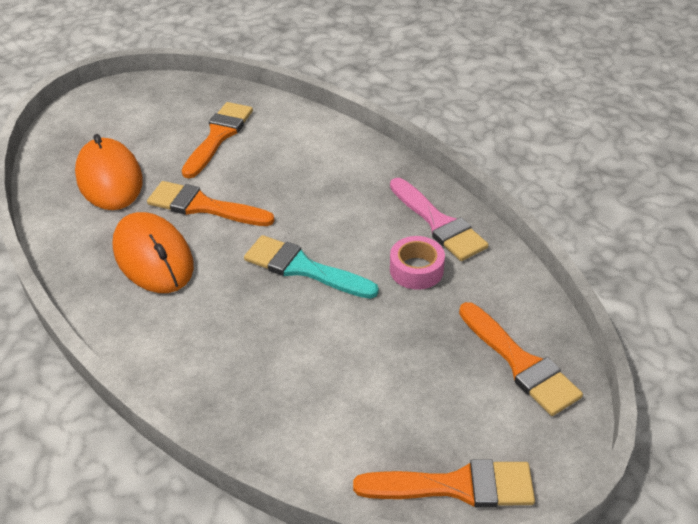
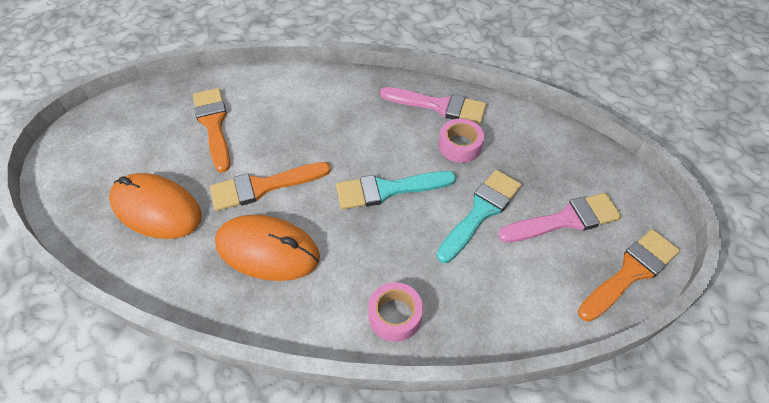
camera: 40 degrees left, 10 degrees up
orange brush [459,302,583,416] -> none
none -> pink tape [368,282,423,342]
none -> turquoise brush [436,170,522,263]
none -> pink brush [498,193,622,243]

